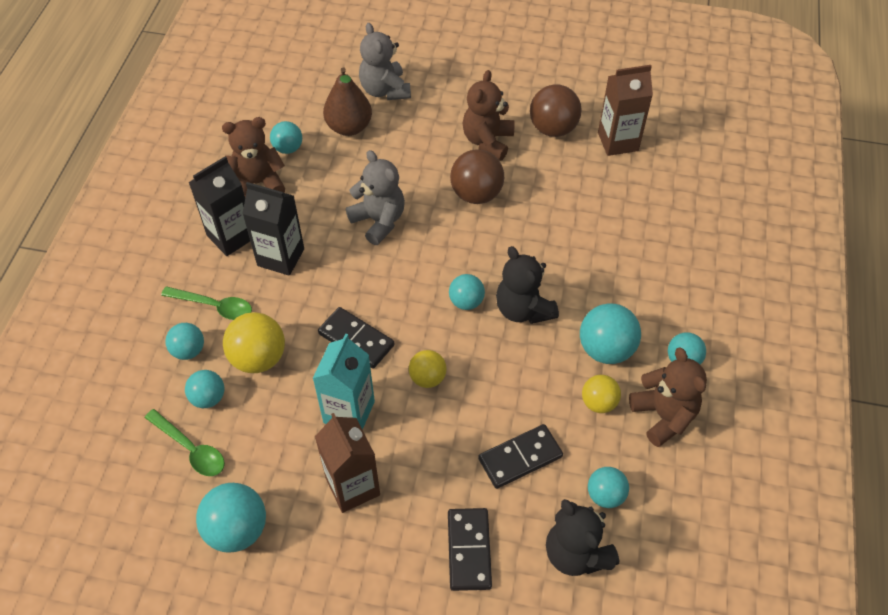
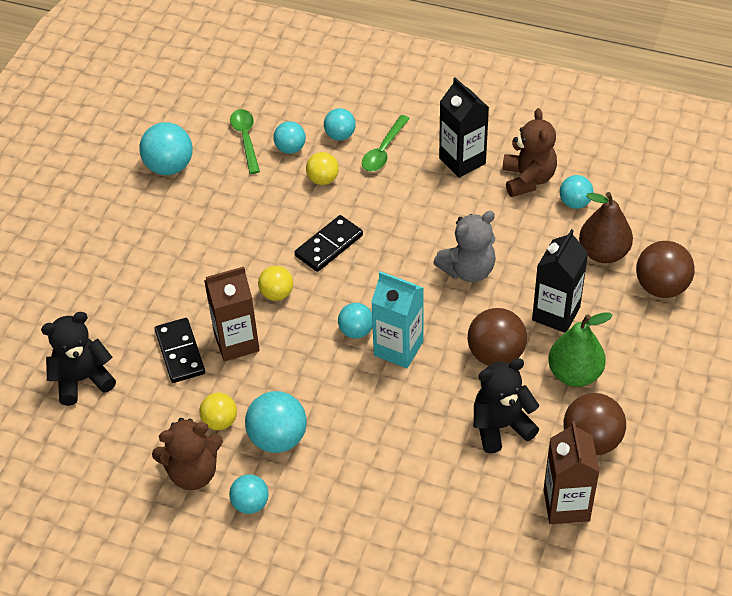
camera: 100 degrees right, 5 degrees down
green spoon [145,409,225,476] -> green spoon turned 120 degrees clockwise [230,109,260,174]
yellow ball [223,312,285,373] -> yellow ball [306,152,339,185], size x0.62
black carton [242,182,304,276] -> black carton moved to [532,229,588,333]
turquoise carton [313,334,375,430] -> turquoise carton moved to [371,271,424,368]
brown carton [315,413,380,513] -> brown carton moved to [204,267,260,361]
grey teddy bear [359,23,411,100] -> brown ball [636,241,695,298]
black domino [448,508,492,591] -> none
brown teddy bear [462,70,515,161] -> green pear [548,312,613,387]
black teddy bear [496,246,559,324] -> black teddy bear moved to [474,358,539,453]
turquoise ball [588,467,629,508] -> none

